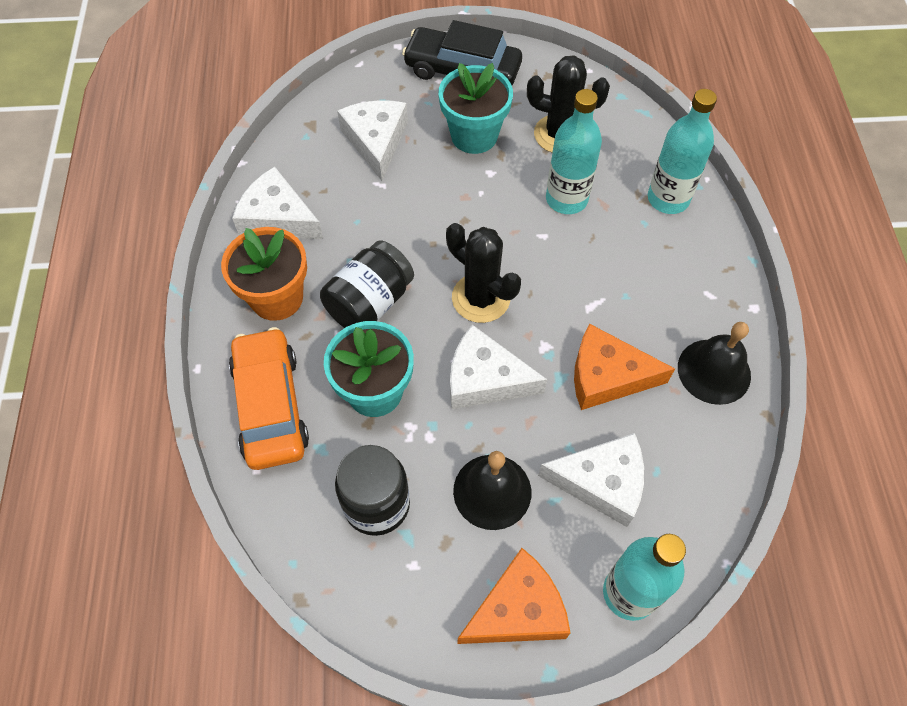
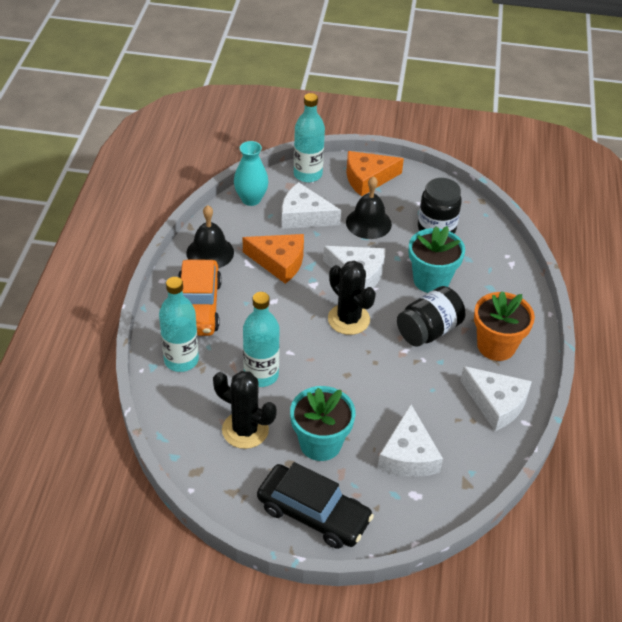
camera: 170 degrees left, 15 degrees down
orange car [229,327,309,470] -> orange car moved to [178,259,222,336]
none -> turquoise vase [234,141,268,206]

